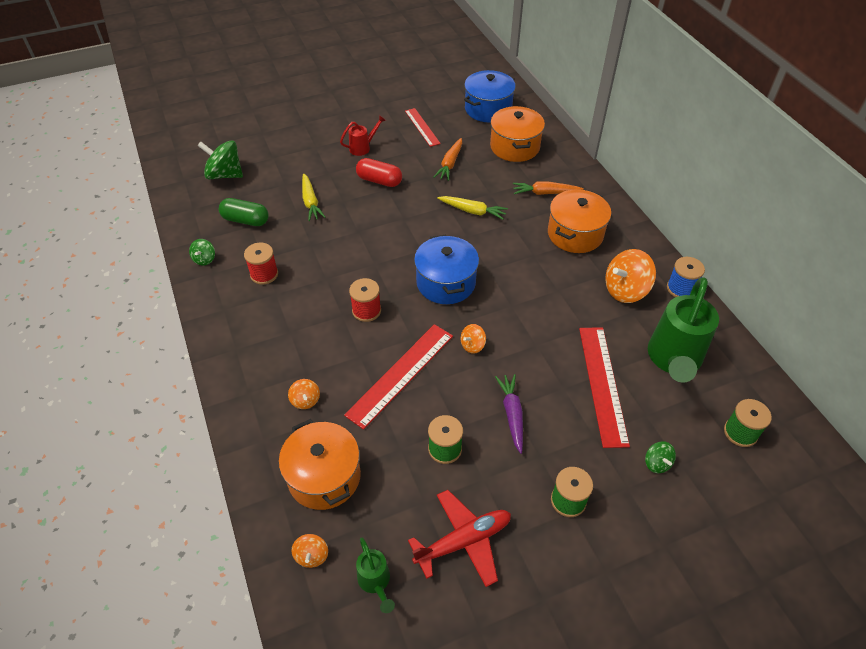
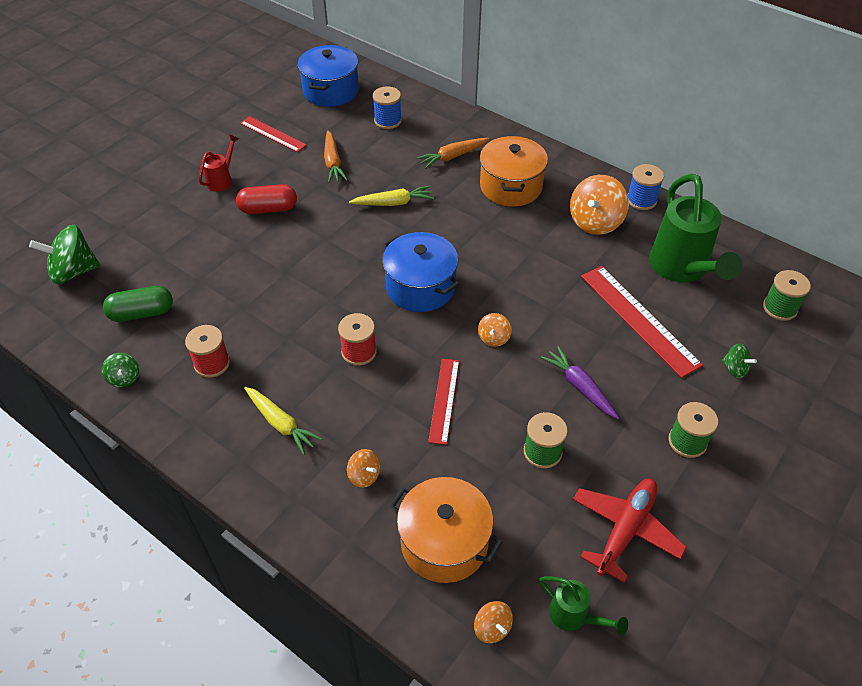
camera: 30 degrees left, 0 degrees up
yellow carrot [302,173,326,221] -> yellow carrot moved to [244,387,322,455]
red ruler [344,324,453,430] -> red ruler [428,359,459,445], size x0.62
orange pot [490,106,545,162] -> blue spool [373,86,402,129]

